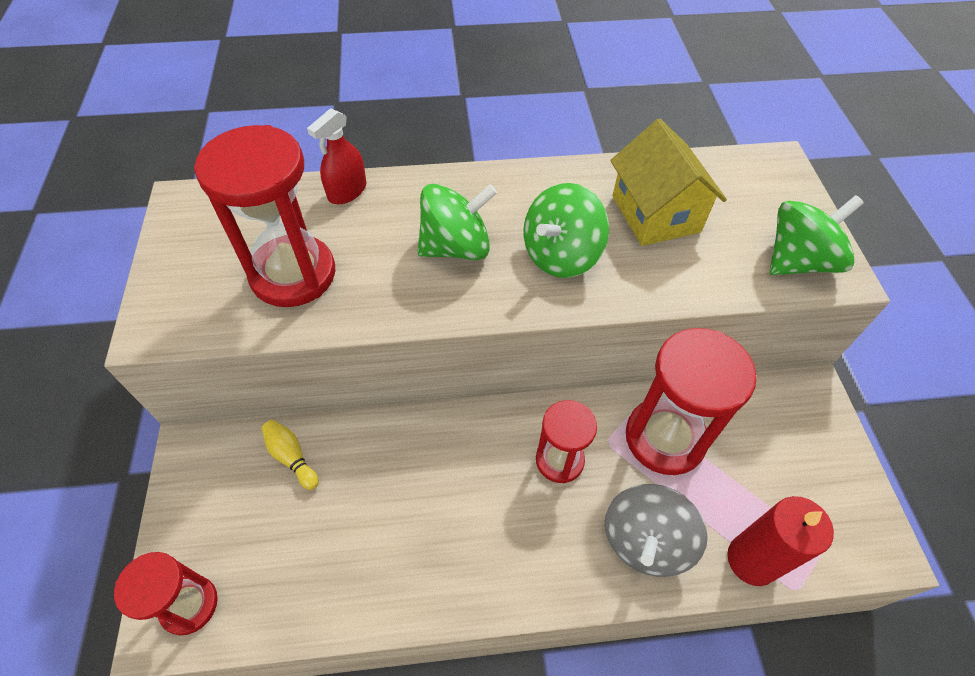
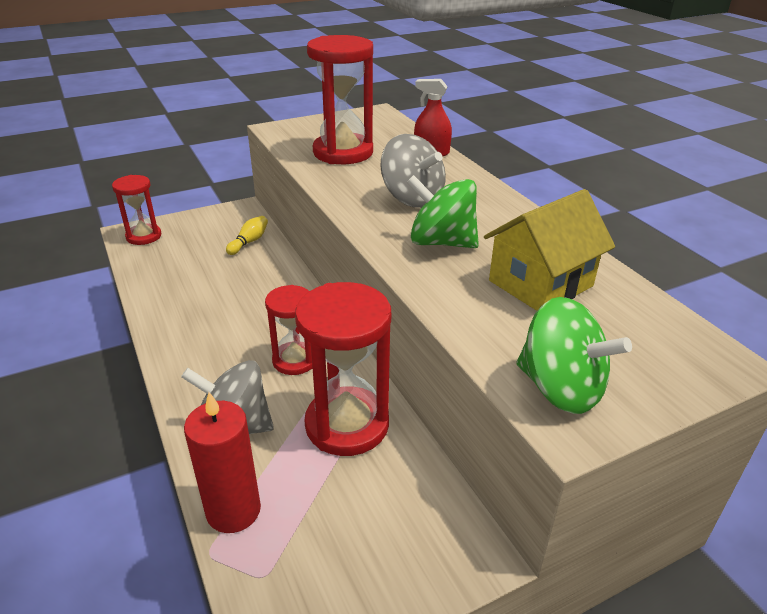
camera: 70 degrees right, 20 degrees down
green spinning top [417,184,497,260] -> grey spinning top [380,134,446,208]

